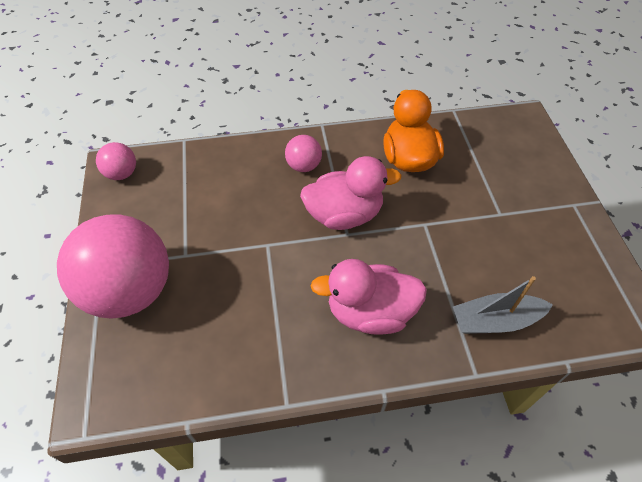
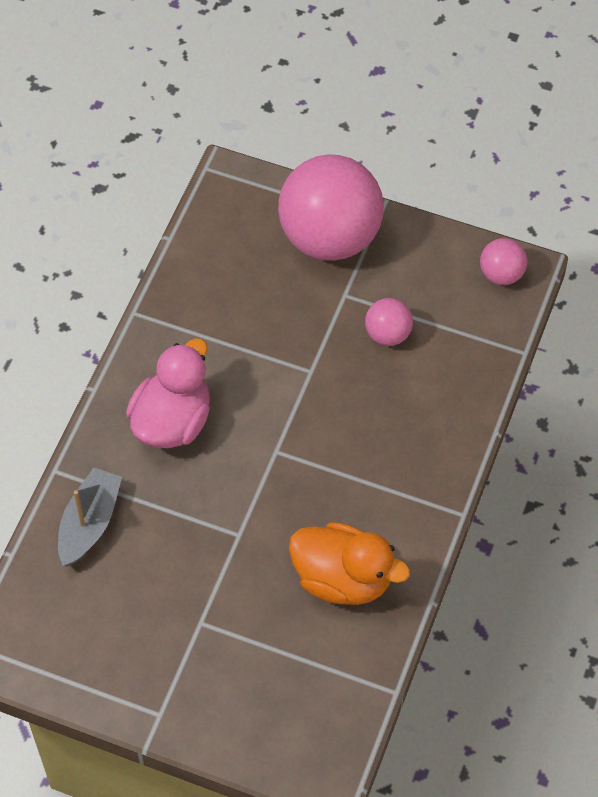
camera: 120 degrees right, 5 degrees up
pink ball [285,135,322,172] -> pink ball moved to [365,298,413,346]
pink duck [300,156,401,230] -> none

